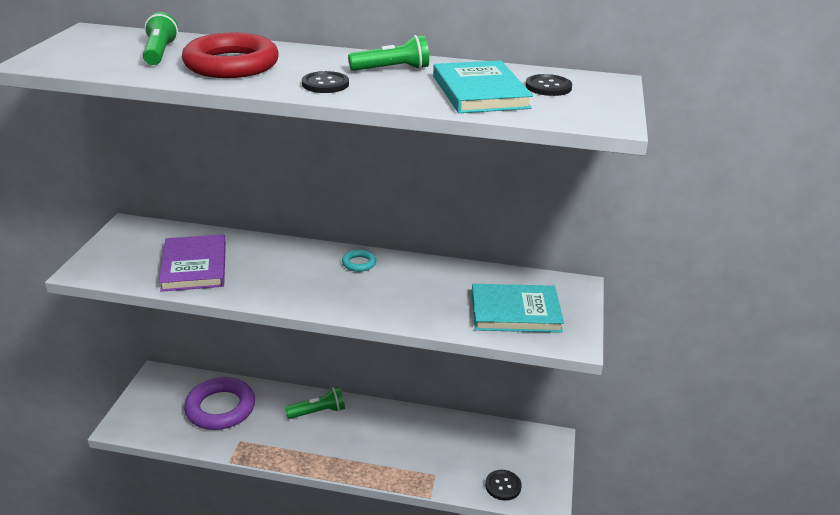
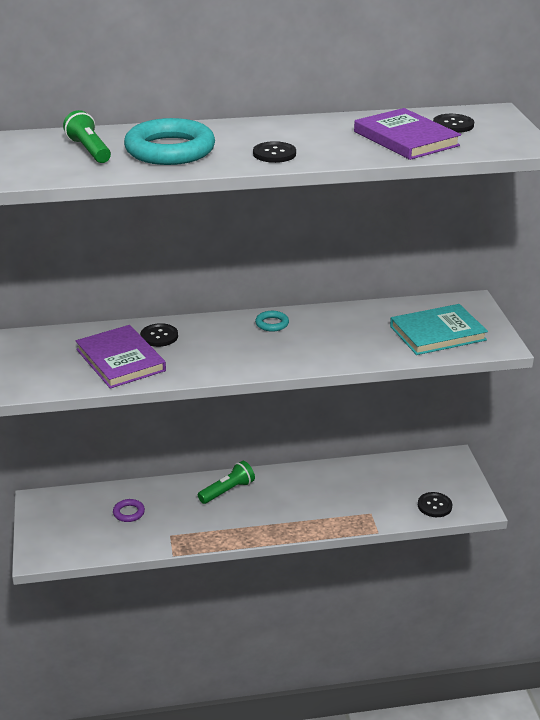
camera: 20 degrees left, 0 degrees up
red ring [182,33,279,78] -> turquoise ring [124,118,215,165]
purple ring [184,377,255,430] -> purple ring [113,499,145,522], size x0.43
green flashlight [348,35,429,71] -> none
turquoise book [433,60,533,113] -> purple book [354,108,461,160]
none -> black button [140,323,178,347]

